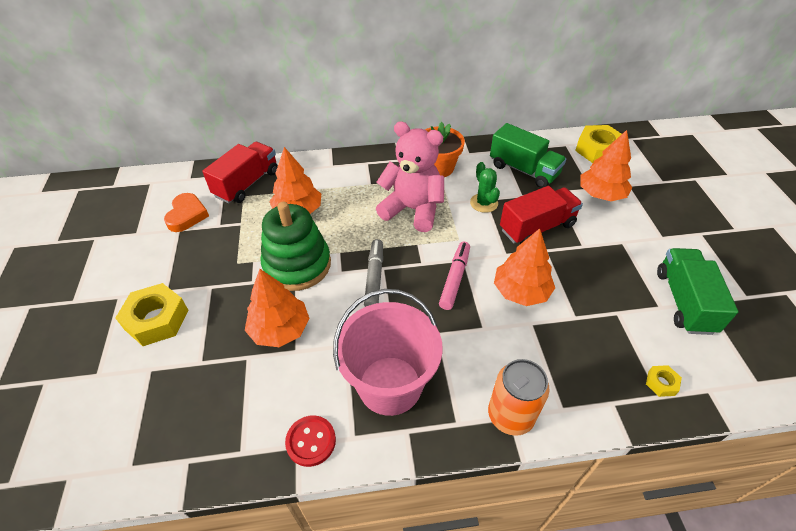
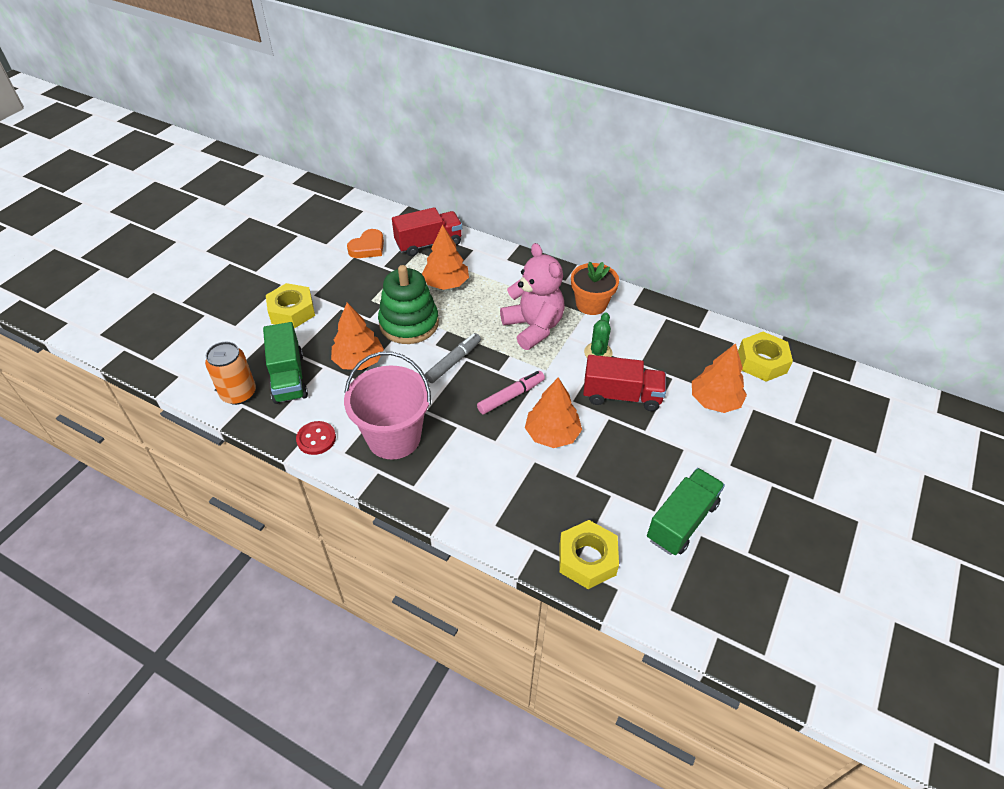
camera: 35 degrees right, 0 degrees up
orange can [488,359,549,436] -> orange can moved to [205,342,256,405]
green truck [490,123,566,188] -> green truck moved to [263,322,308,404]
yellow nut [646,365,682,397] -> yellow nut [559,520,619,589], size x2.14

